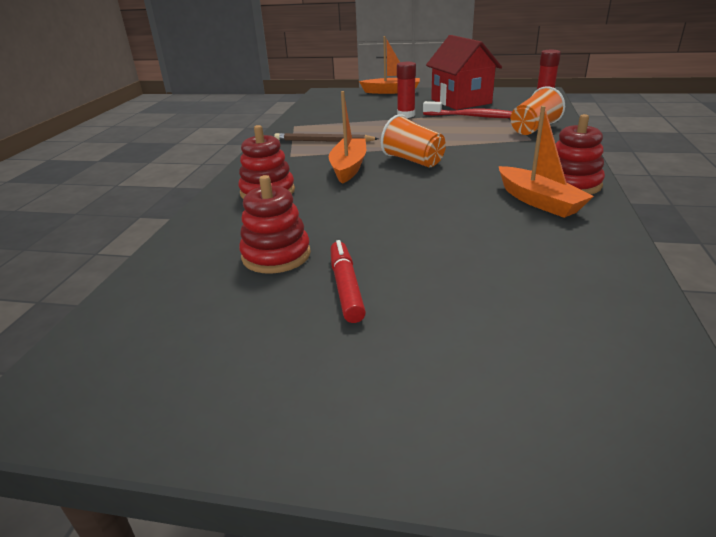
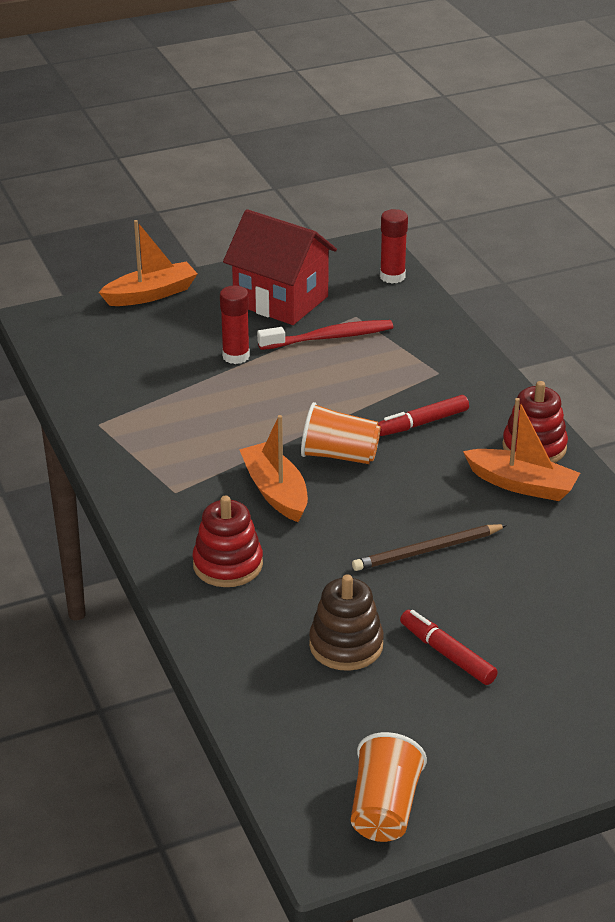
camera: 35 degrees left, 5 degrees up
red stacking toy [239,175,311,274] -> brown stacking toy [309,574,384,671]
brown pencil [274,133,379,142] -> brown pencil moved to [352,524,507,571]
orange cup [510,86,565,135] -> orange cup moved to [351,732,427,842]
none -> red marker [378,395,469,436]

